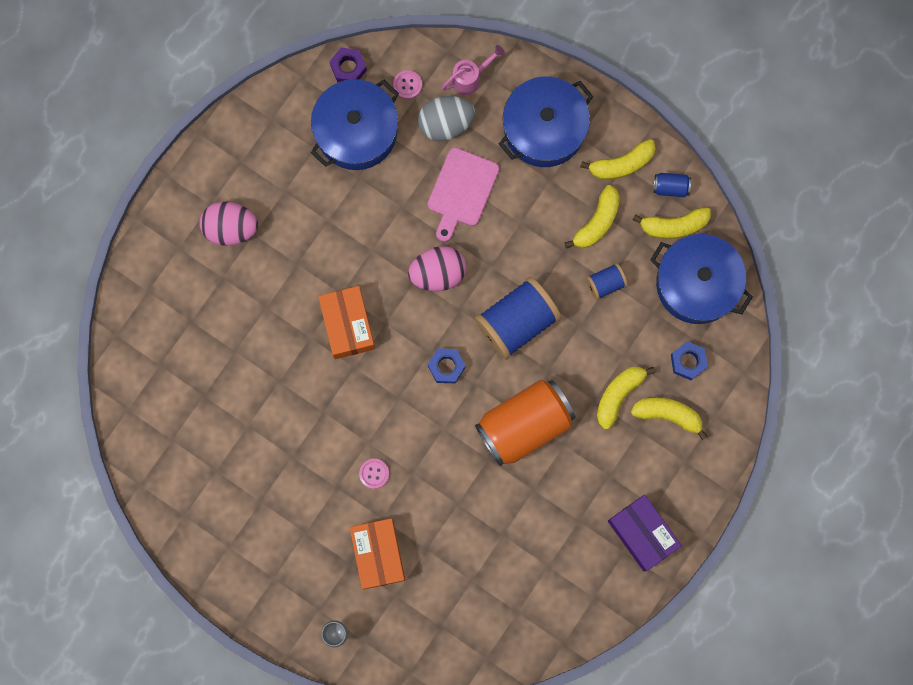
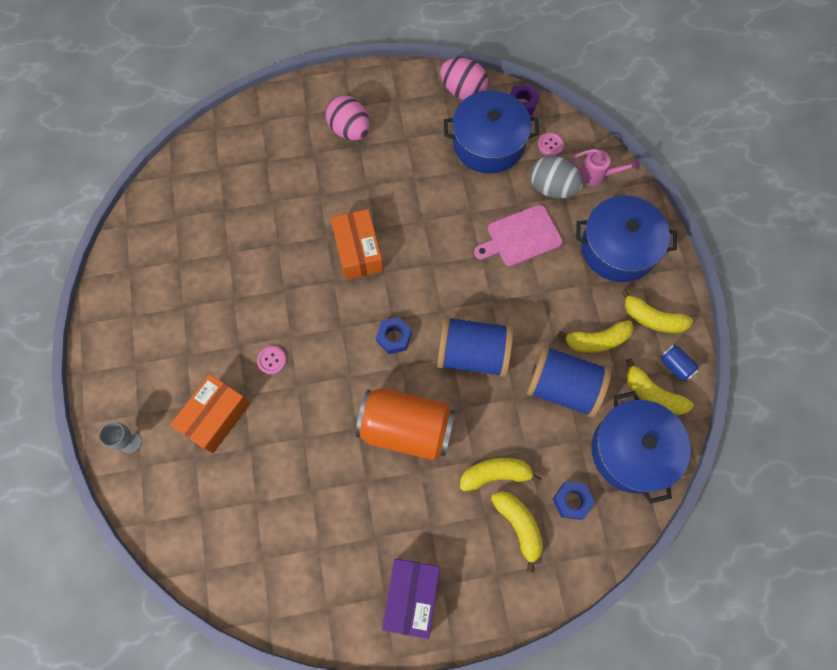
camera: 45 degrees right, 10 degrees down
orange box [318,286,375,359] -> orange box turned 45 degrees counterclockwise [331,209,383,280]
pink egg [408,246,466,291] -> pink egg moved to [440,58,488,100]
blue spool [586,263,628,300] -> blue spool [526,345,611,418], size x2.02

